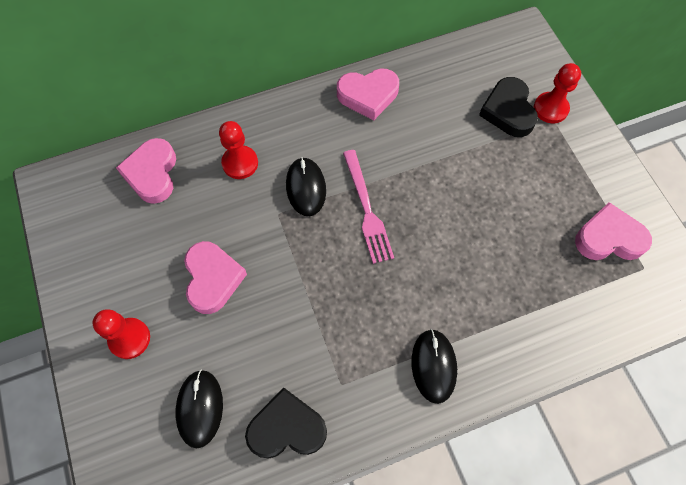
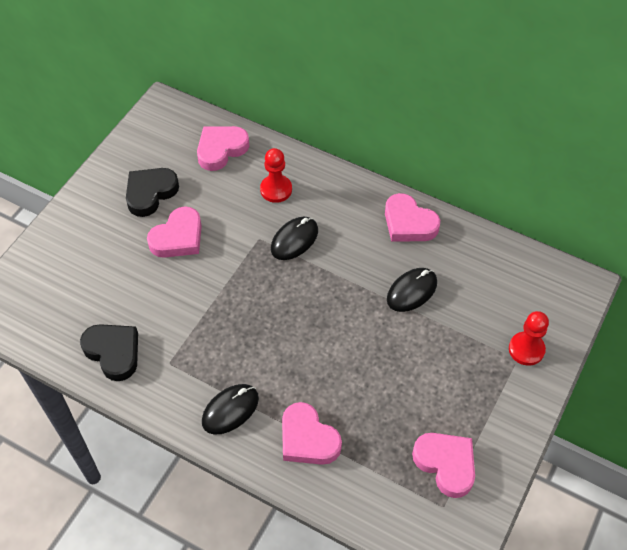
camera: 50 degrees right, 10 degrees down
red pawn [93,309,150,359] -> none
black mouse [176,369,223,448] -> black mouse moved to [387,268,437,312]
pink fork [343,150,394,264] -> none
black heart [479,77,538,137] -> black heart moved to [126,168,179,217]
none -> pink heart [282,402,342,465]

